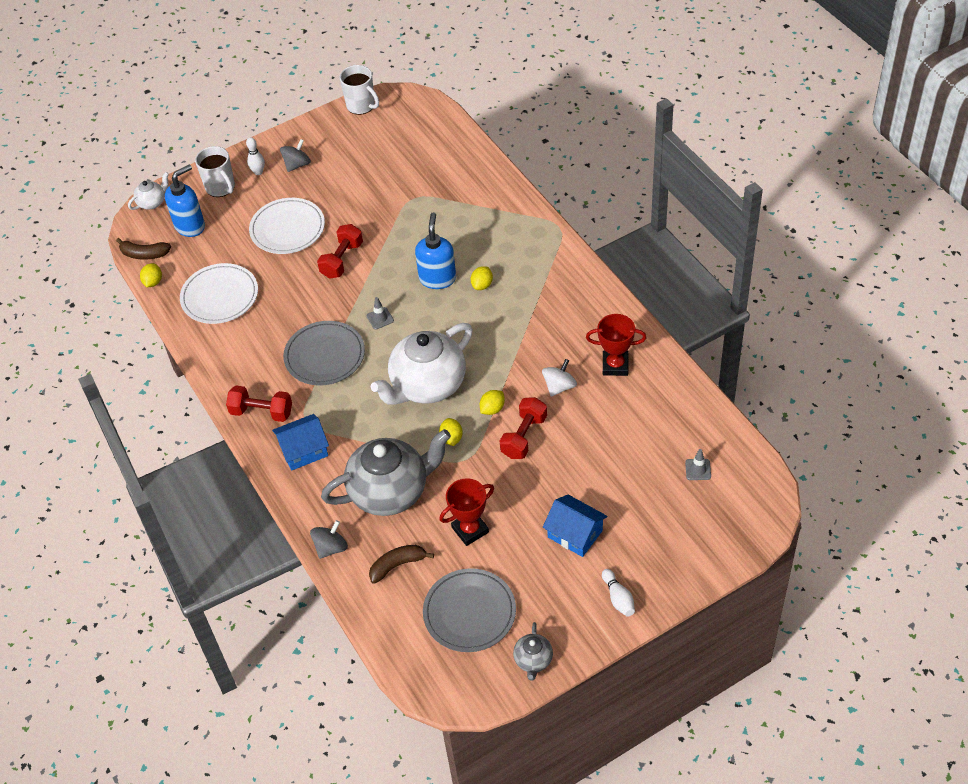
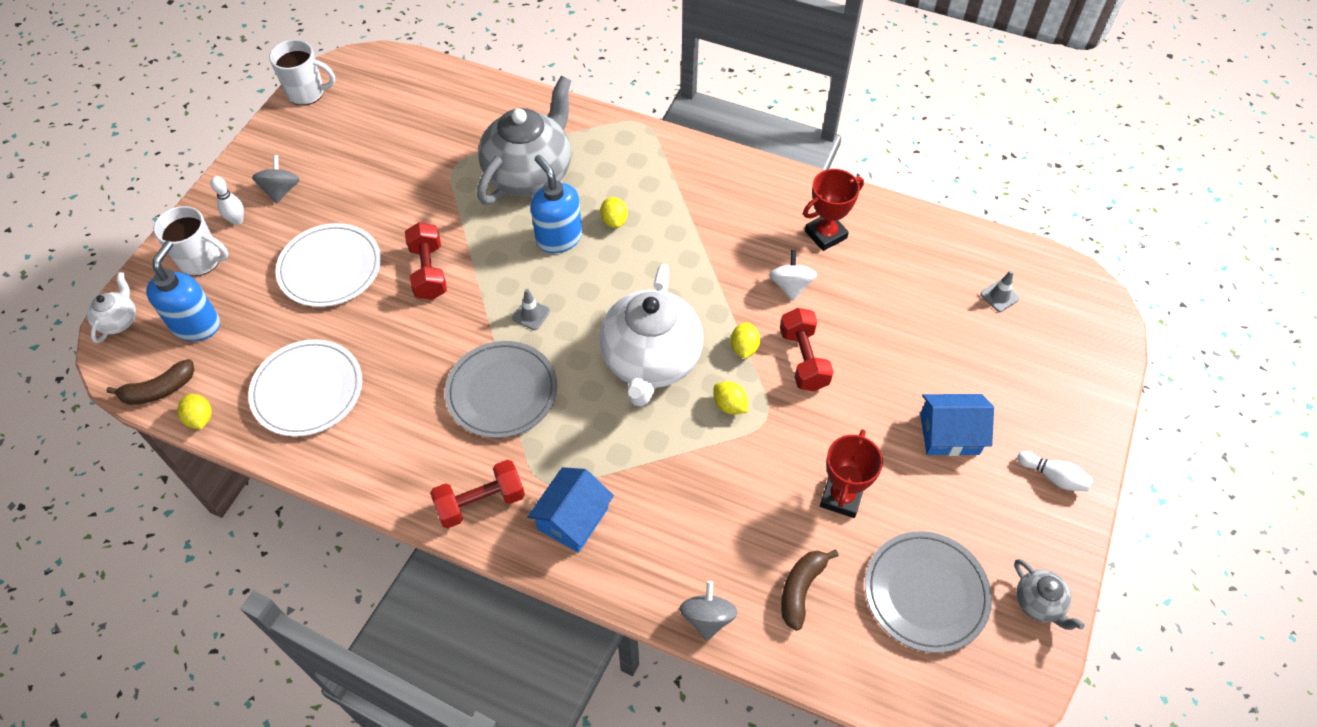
camera: 40 degrees left, 5 degrees up
grey teapot [321,429,451,516] -> grey teapot moved to [477,76,571,204]

